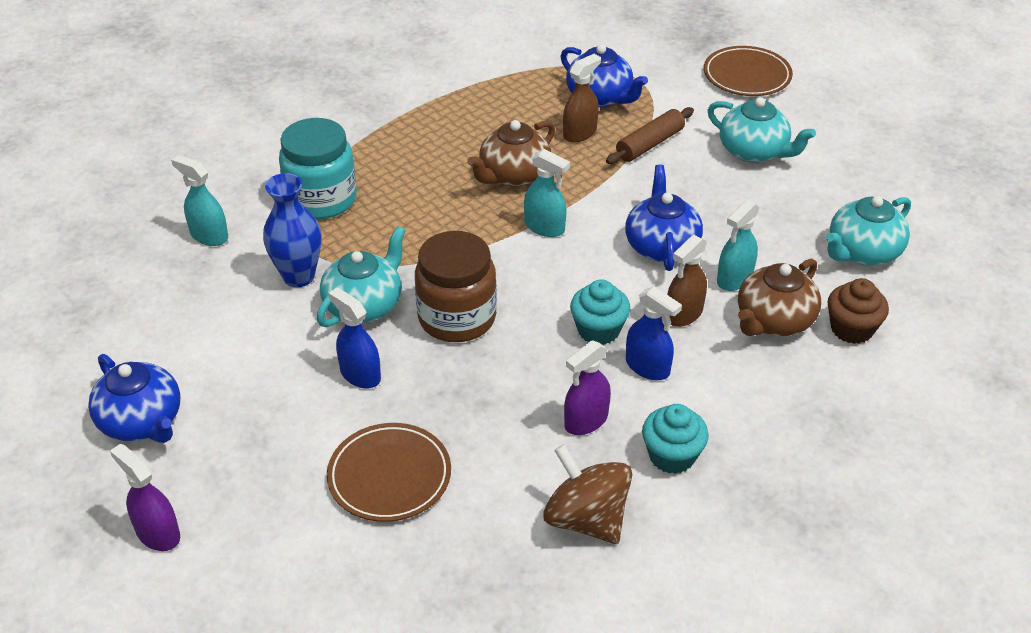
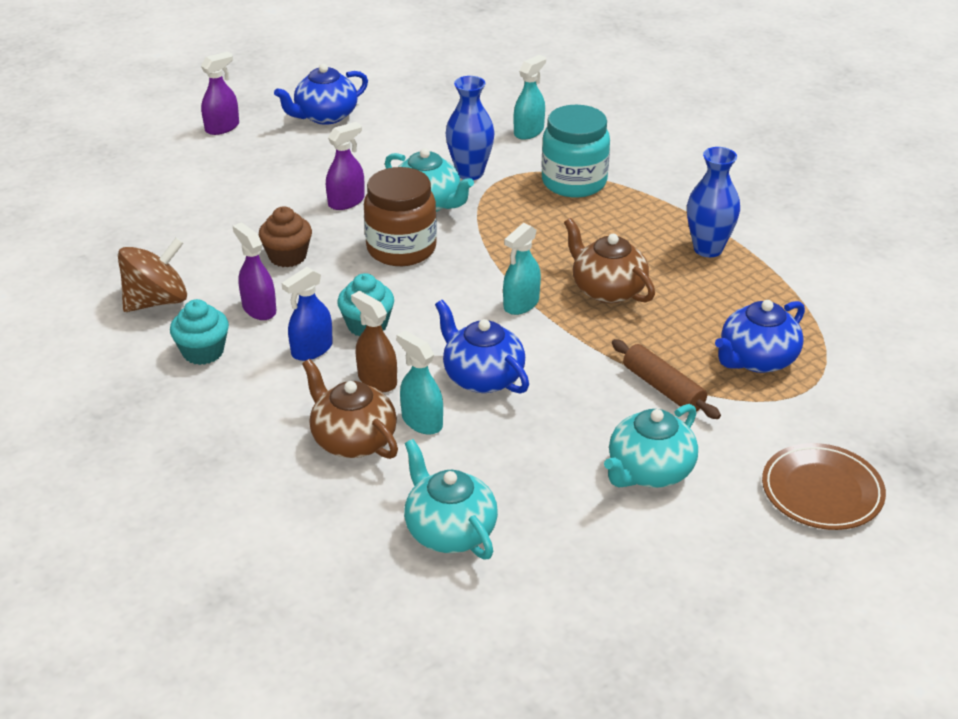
camera: 95 degrees right, 5 degrees down
brown plate [327,423,451,522] -> none
blue spray bottle [328,288,381,389] -> purple spray bottle [326,122,365,210]
brown spray bottle [563,54,601,143] -> none
blue teapot [625,164,703,271] -> blue teapot turned 135 degrees counterclockwise [435,300,529,394]
brown cupcake [828,278,889,344] -> brown cupcake moved to [259,206,312,267]
none -> blue vase [687,147,740,257]

